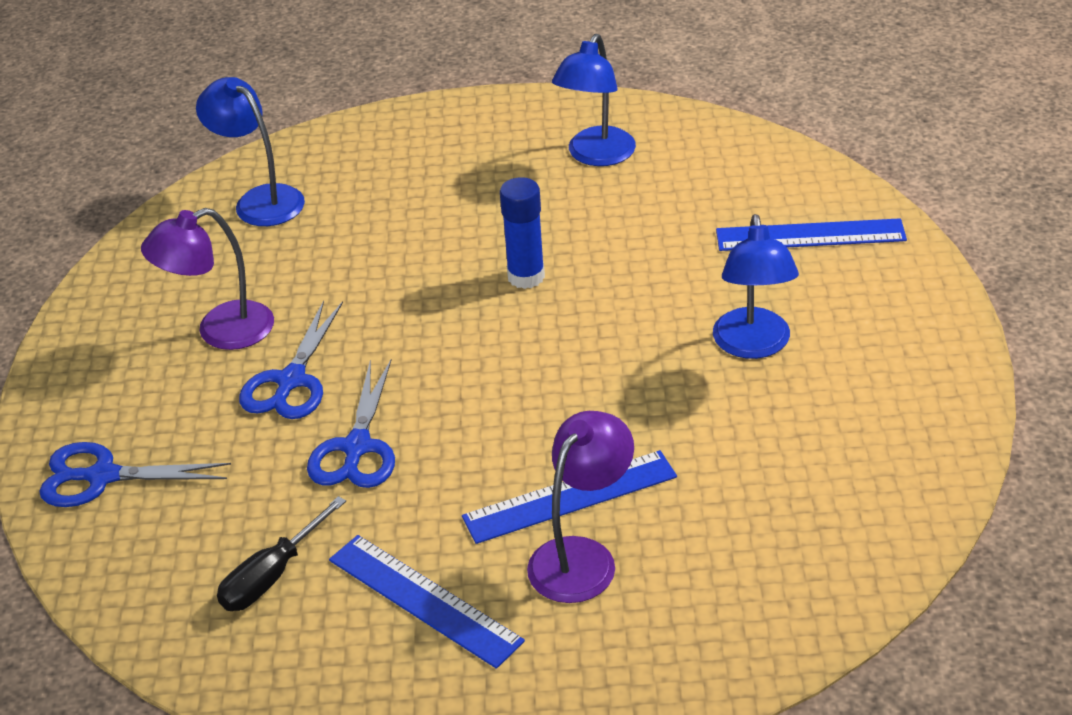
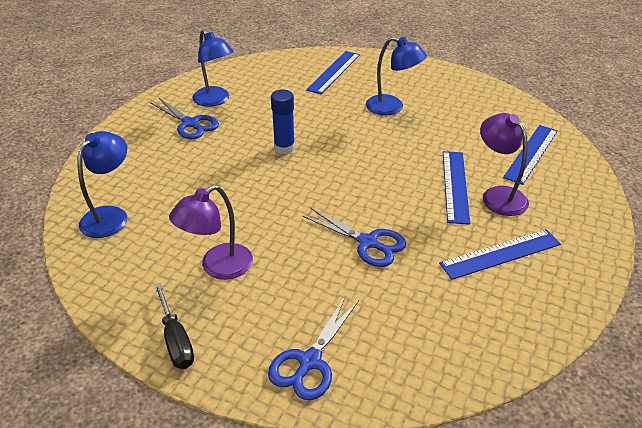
camera: 65 degrees left, 0 degrees up
purple lamp [141,208,274,350] -> purple lamp turned 45 degrees clockwise [169,185,253,280]
blue lamp [196,77,305,226] -> blue lamp turned 135 degrees clockwise [78,131,127,238]
black screwdriver [217,496,346,611] -> black screwdriver moved to [154,283,194,369]
blue scissors [239,300,343,419] -> blue scissors moved to [150,97,219,139]
none -> blue ruler [503,125,558,185]

